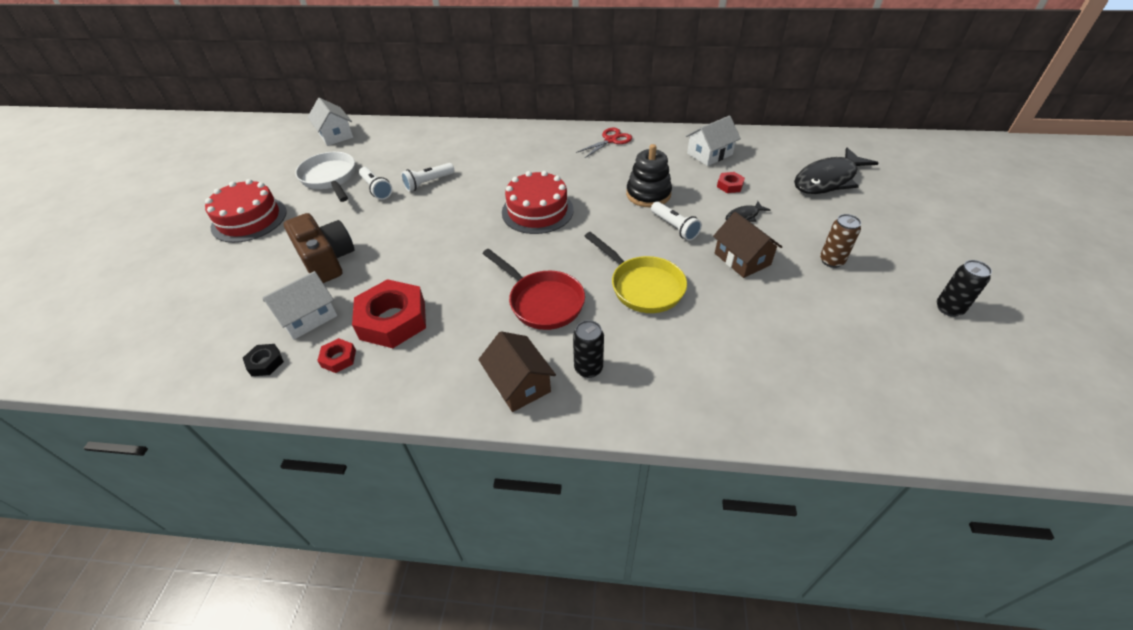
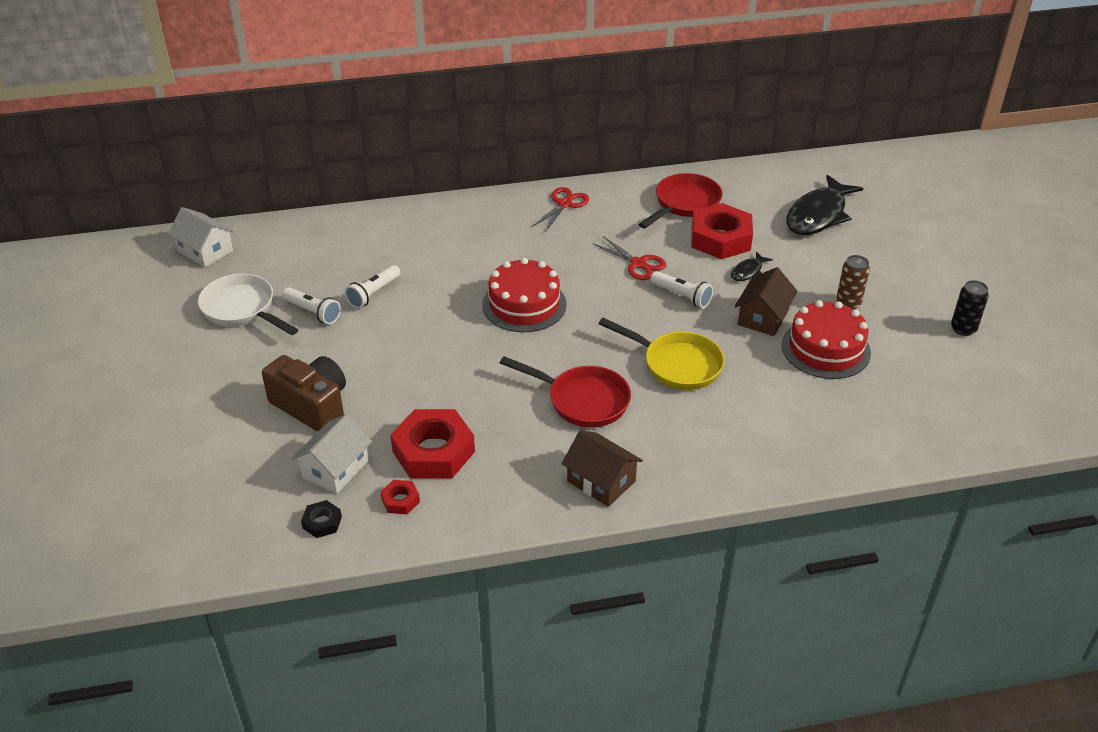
camera: 20 degrees left, 5 degrees down
red cake [205,179,287,243] -> red cake moved to [782,300,871,379]
black can [573,320,604,378] -> none
black stacking toy [626,144,672,207] -> red scissors [592,236,666,280]
white house [686,115,741,166] -> red pan [639,173,723,229]
brown house [713,212,782,278] -> brown house turned 75 degrees clockwise [735,267,798,336]
red nut [717,172,745,193] -> red nut [691,203,753,259], size x2.19

